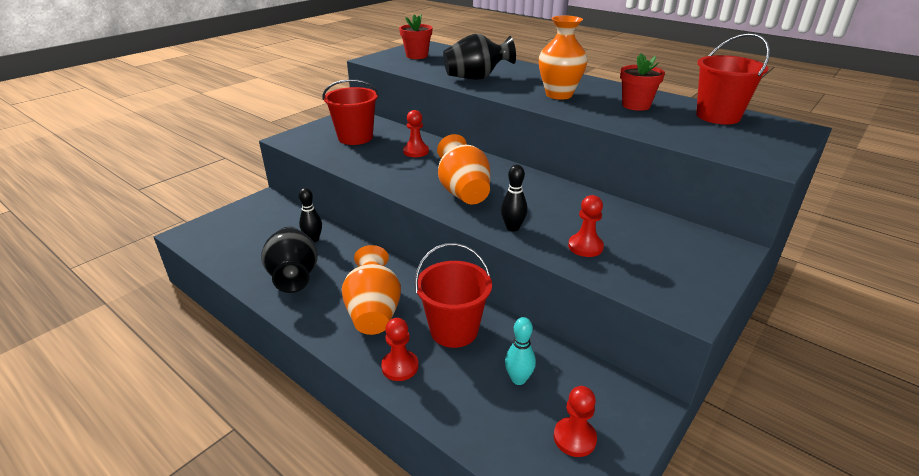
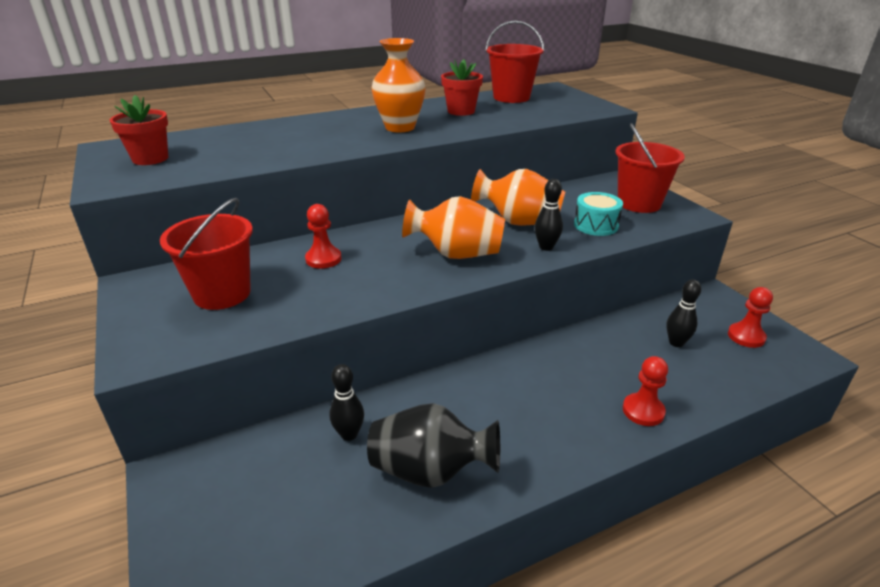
camera: 65 degrees left, 0 degrees up
orange vase [342,245,401,335] -> orange vase moved to [471,169,565,226]
red bucket [415,243,492,348] -> red bucket moved to [615,123,685,213]
black vase [443,34,516,80] -> none
turquoise bowling pin [505,317,536,385] -> black bowling pin [666,279,701,347]
red pawn [568,195,604,257] -> turquoise drum [574,192,623,236]

